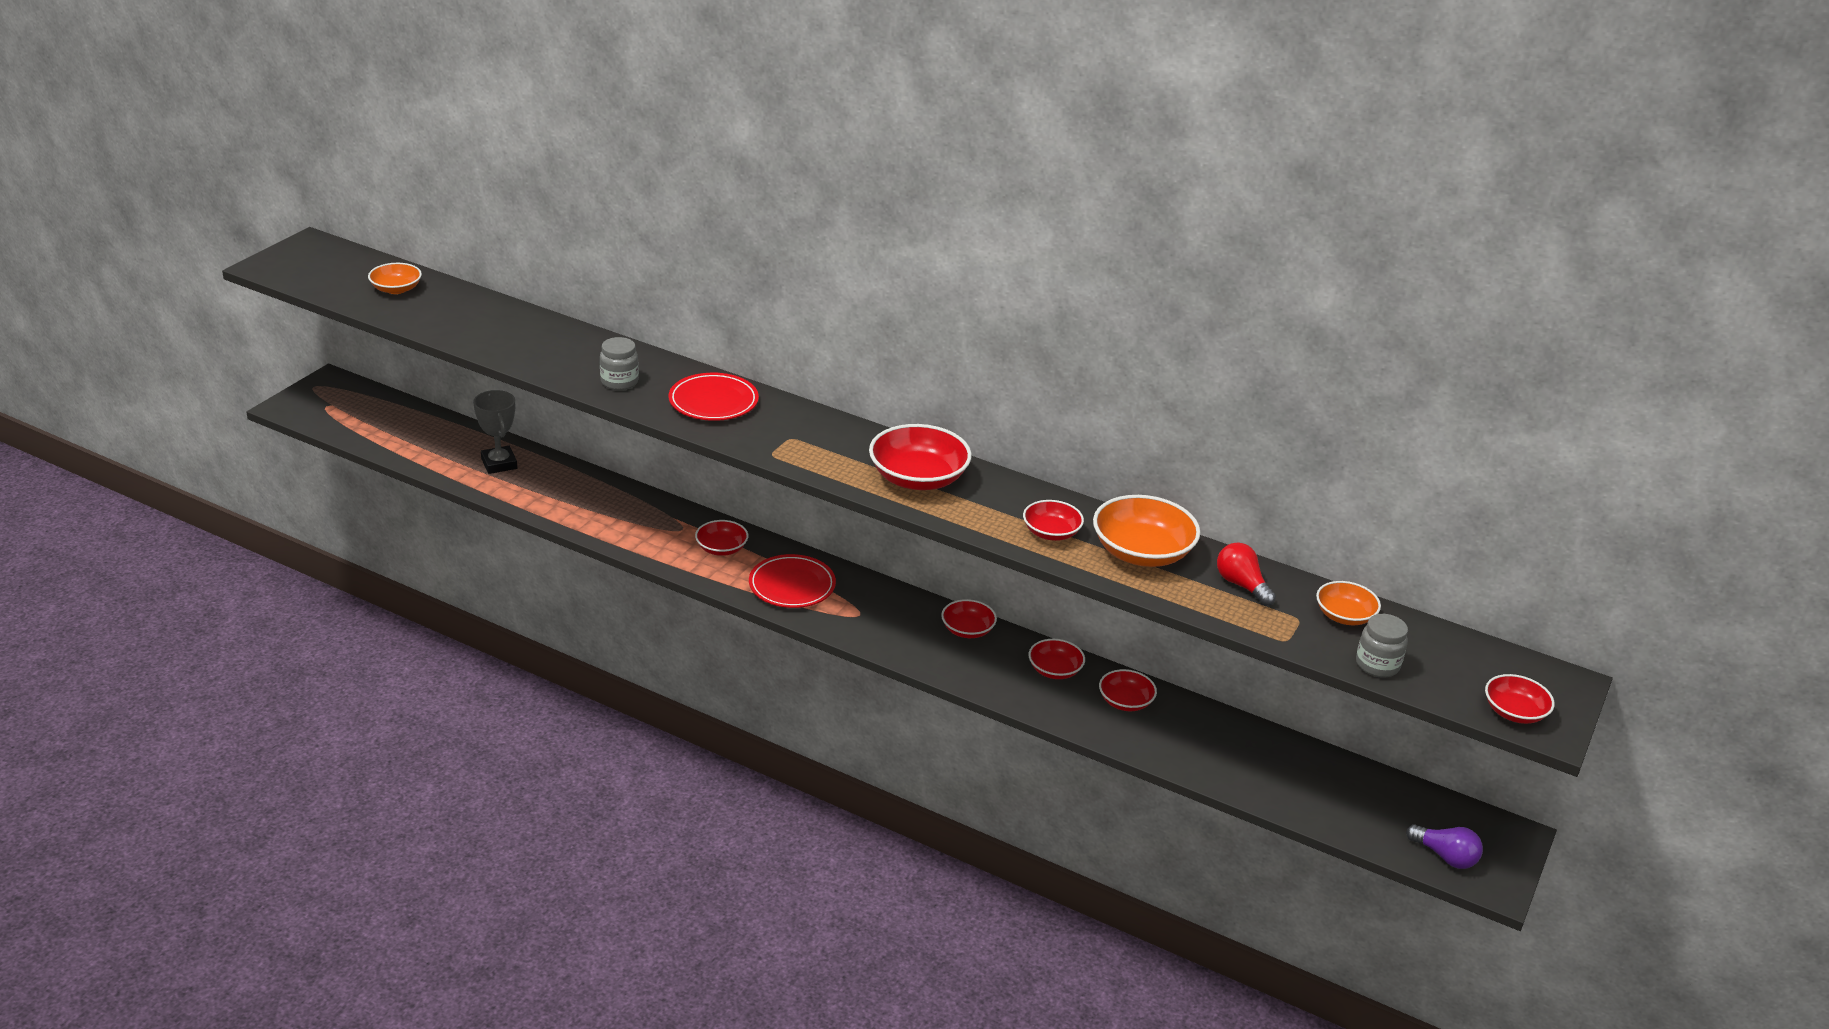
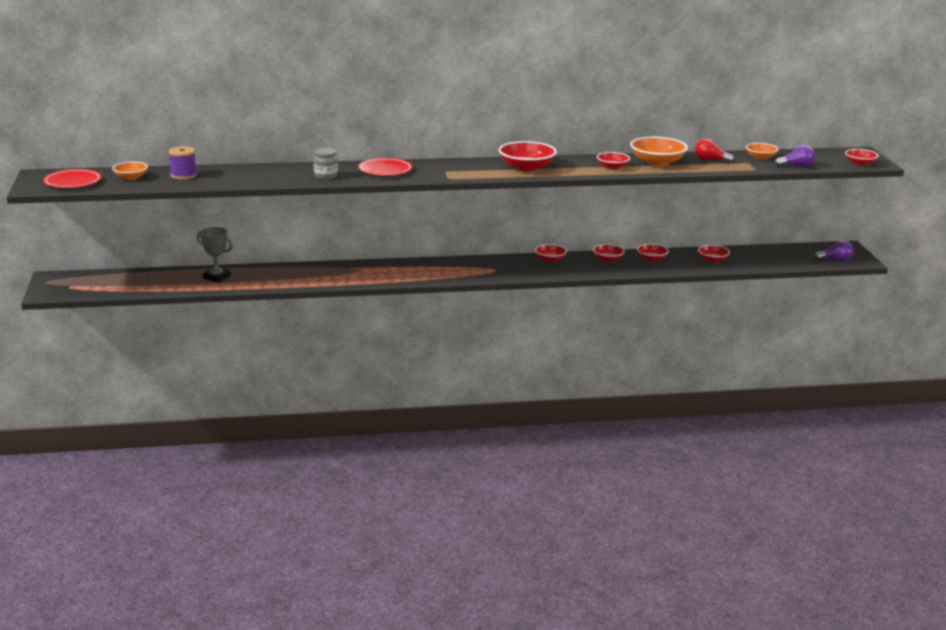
camera: 35 degrees left, 10 degrees down
red bowl [695,520,748,556] -> red bowl moved to [698,245,730,263]
red plate [749,554,836,608] -> red plate moved to [43,169,102,188]
grey jar [1356,614,1408,678] -> purple light bulb [775,145,815,167]
none -> purple spool [169,146,197,180]

